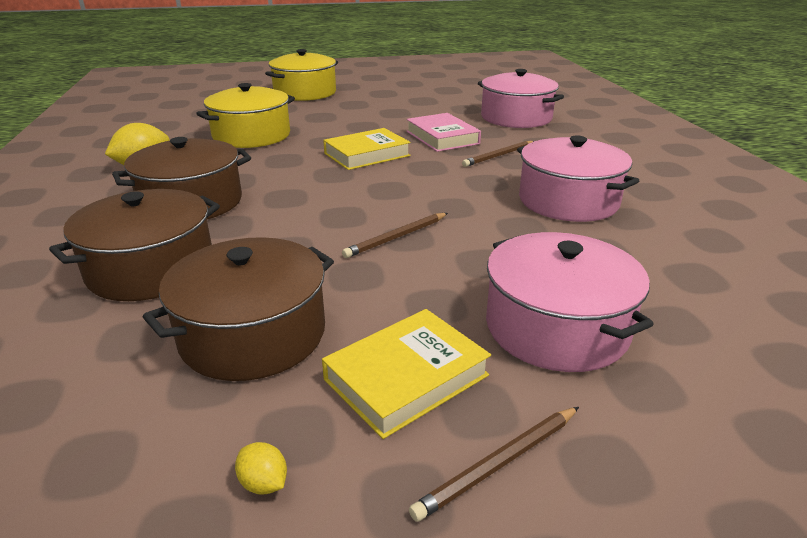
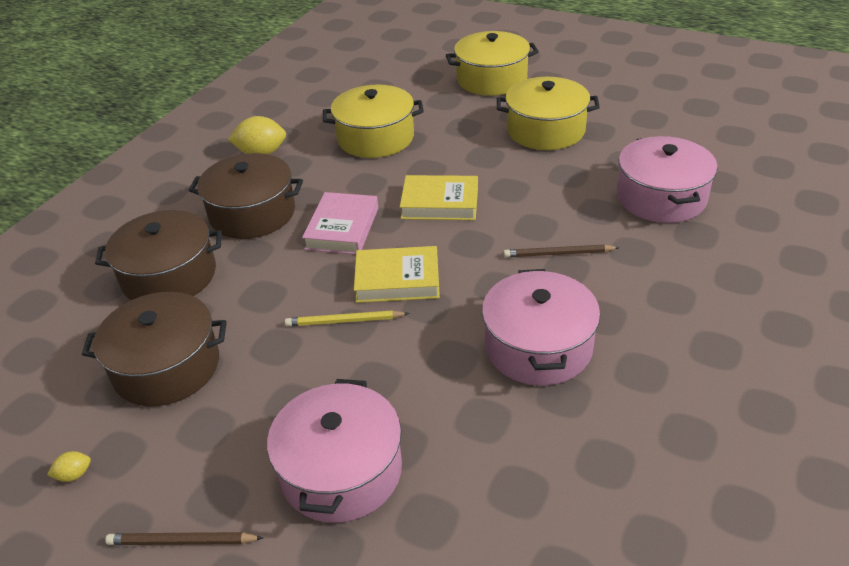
camera: 40 degrees right, 10 degrees up
yellow lemon [235,442,287,495] -> yellow lemon turned 75 degrees clockwise [47,451,91,482]
yellow book [322,309,491,439] -> yellow book moved to [354,246,440,303]
brown pencil [342,213,448,258] -> yellow pencil [285,310,409,326]
pink book [406,113,481,152] -> pink book moved to [302,192,378,254]
none -> yellow pot [497,77,600,150]

